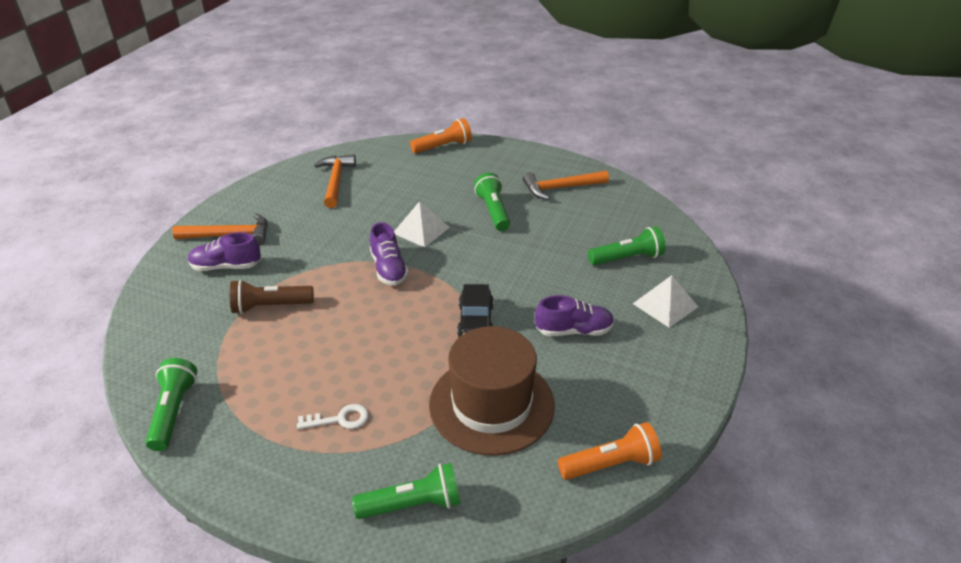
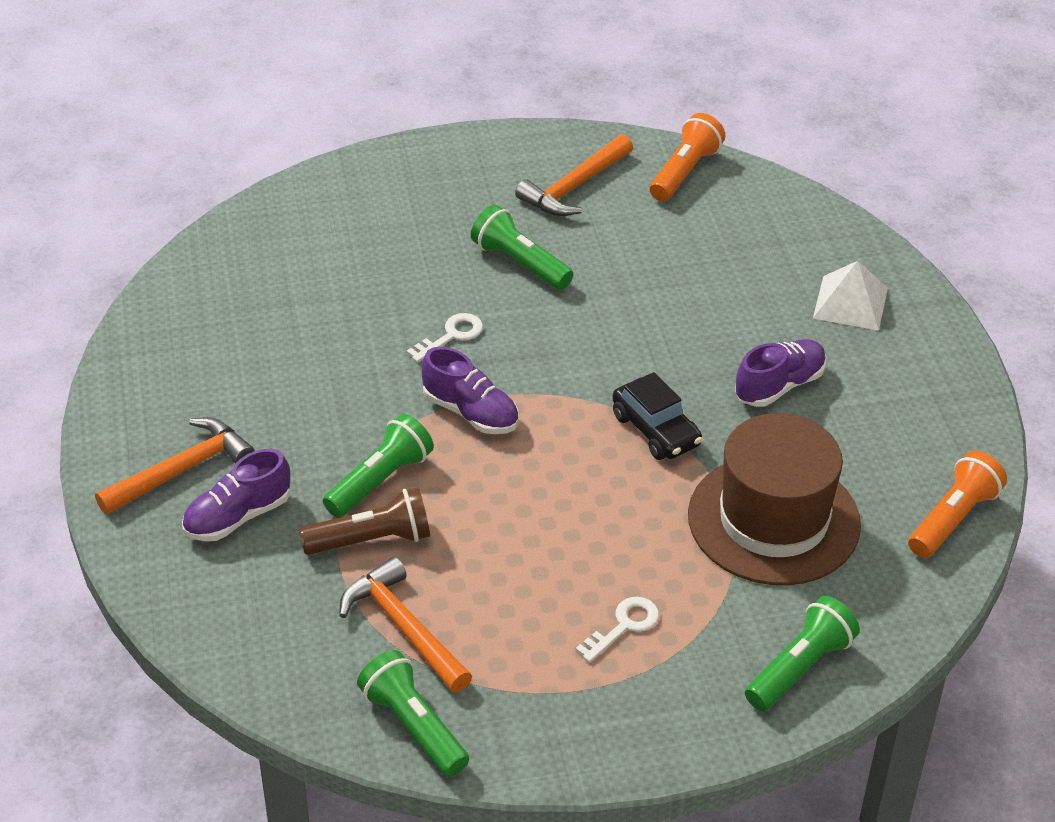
camera: 35 degrees left, 5 degrees up
brown flashlight [230,280,314,314] -> brown flashlight turned 150 degrees counterclockwise [299,487,430,555]
orange hammer [314,154,356,208] -> orange hammer moved to [339,557,472,693]
white pyramid [394,201,450,248] -> white key [406,313,483,363]
orange flashlight [410,118,472,154] -> orange flashlight moved to [650,113,725,201]
green flashlight [588,226,666,265] -> green flashlight moved to [323,414,434,518]

